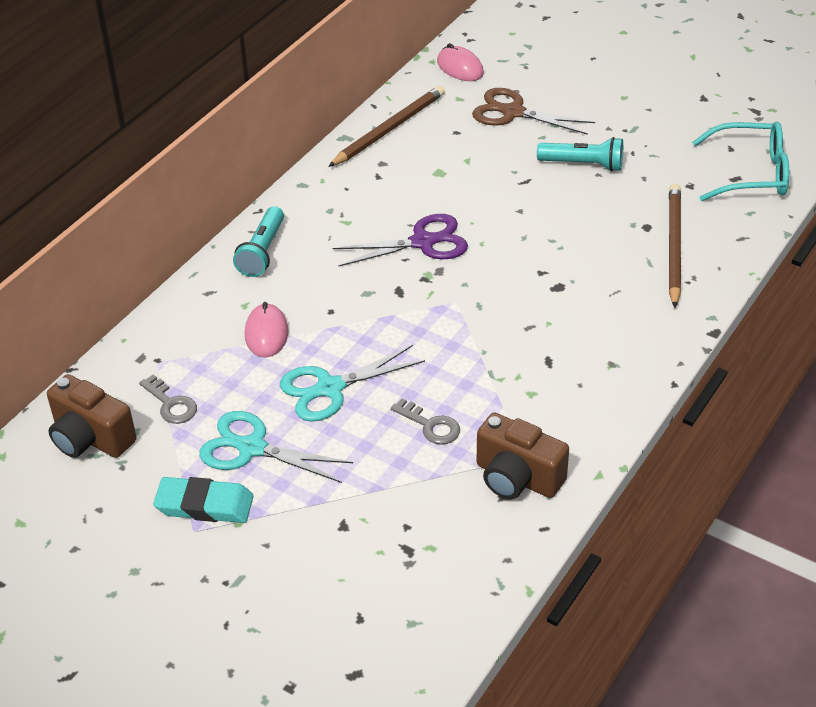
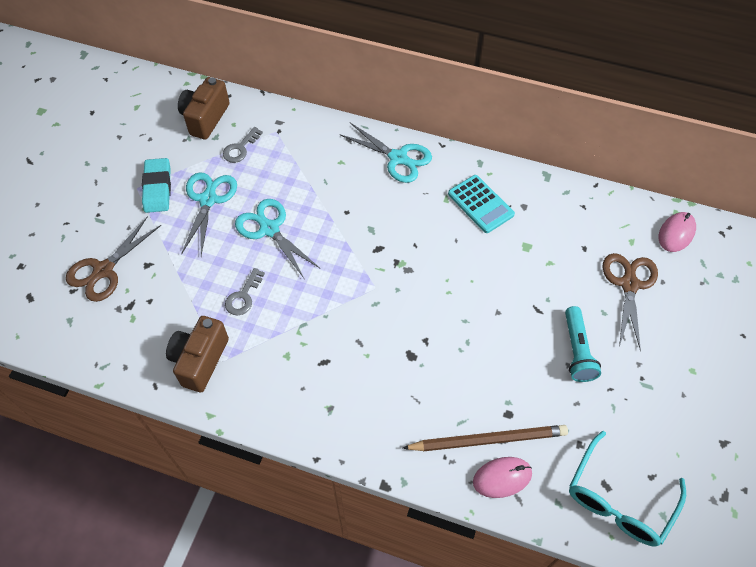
camera: 75 degrees right, 15 degrees up
turquoise flashlight [233,206,284,277] -> turquoise scissors [339,123,432,183]
pink mouse [245,302,288,358] -> pink mouse moved to [473,457,532,498]
brown pencil [328,85,445,167] -> none
purple scissors [332,214,468,267] -> none
turquoise glasses [692,122,789,201] -> turquoise glasses turned 45 degrees clockwise [569,431,686,547]
none -> brown scissors [66,216,161,302]
none -> turquoise calculator [448,175,515,233]

